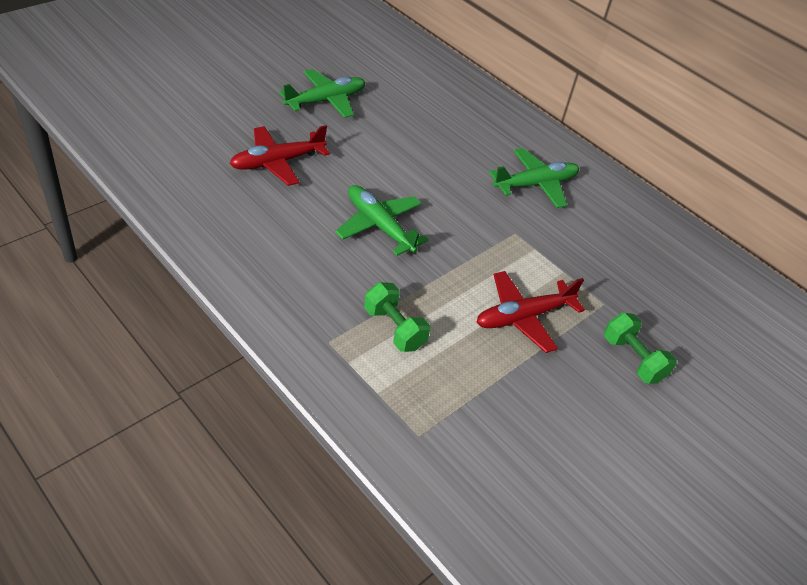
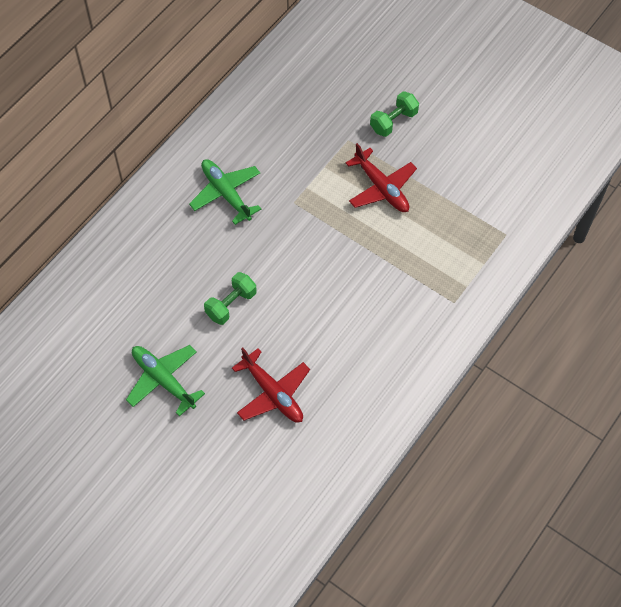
camera: 95 degrees left, 15 degrees up
green plane [335,185,429,256] -> none
green dumbbell [364,282,430,352] -> green dumbbell moved to [204,272,257,325]

